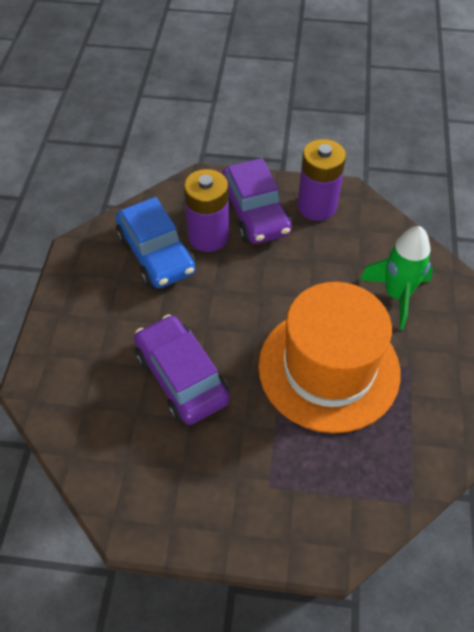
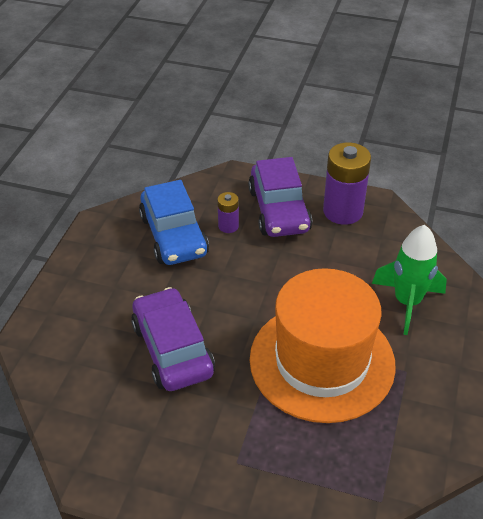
camera: 10 degrees right, 10 degrees down
purple battery [184,169,229,252] -> purple battery [217,192,239,233], size x0.50

